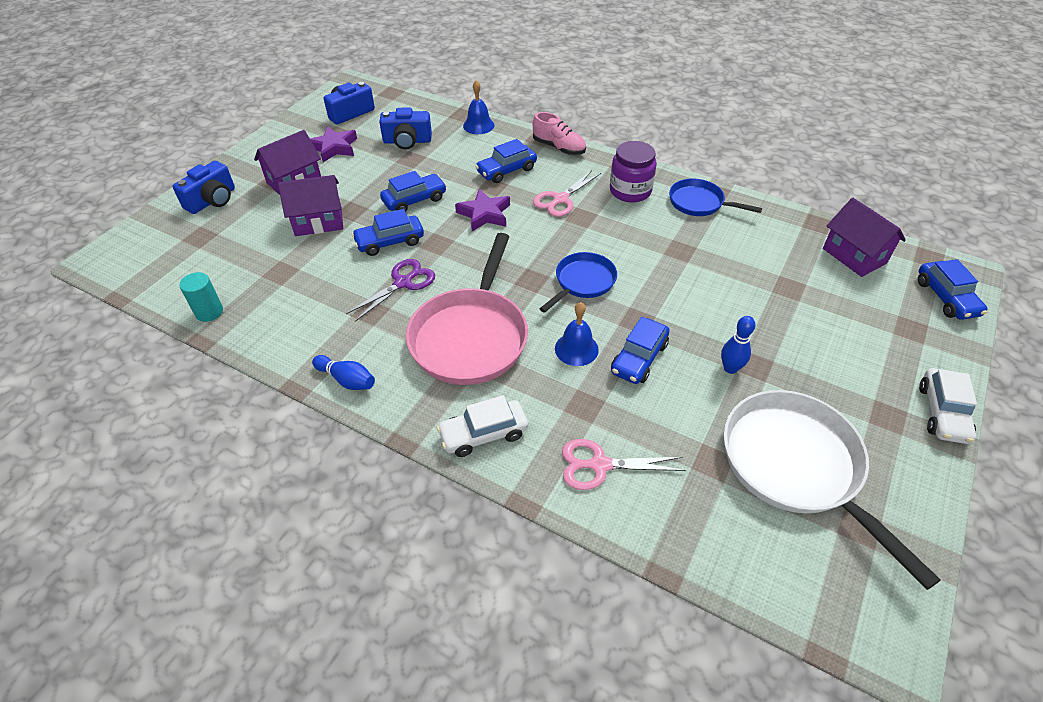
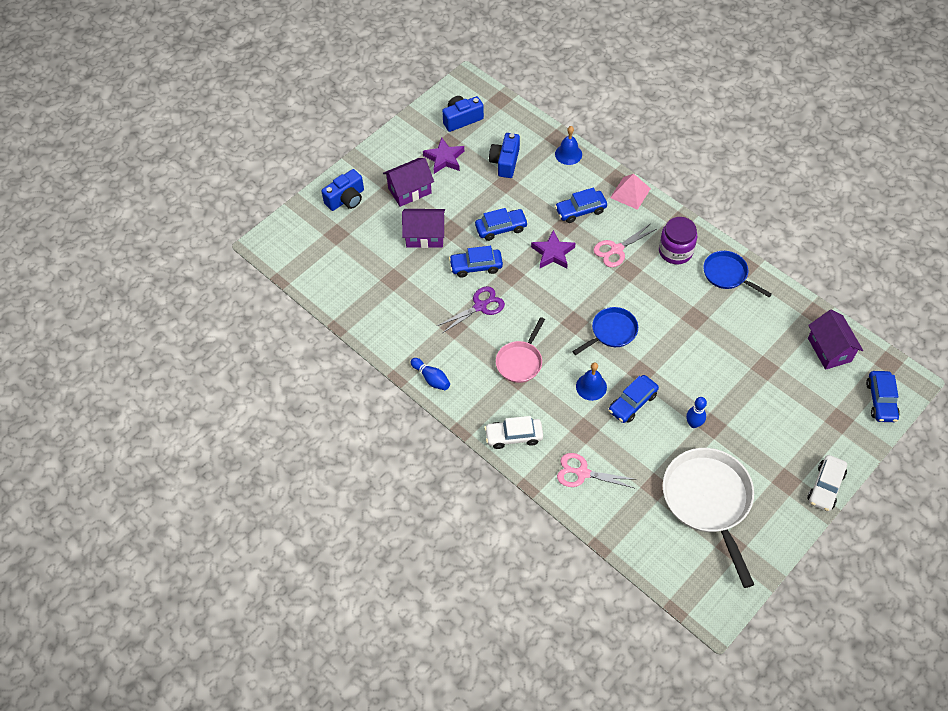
camera: 15 degrees right, 10 degrees up
turquoise cylinder [179,272,223,322] -> none
blue camera [379,107,432,149] -> blue camera turned 90 degrees clockwise [489,133,520,178]
pink pan [406,233,528,385] -> pink pan [496,317,545,383], size x0.55
pink shoe [533,112,586,155] -> pink pyramid [610,174,651,210]

